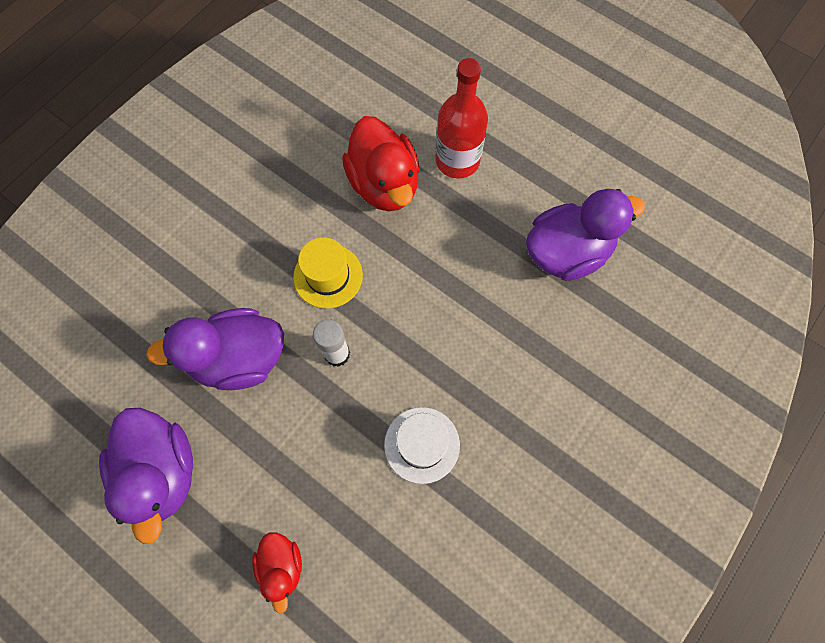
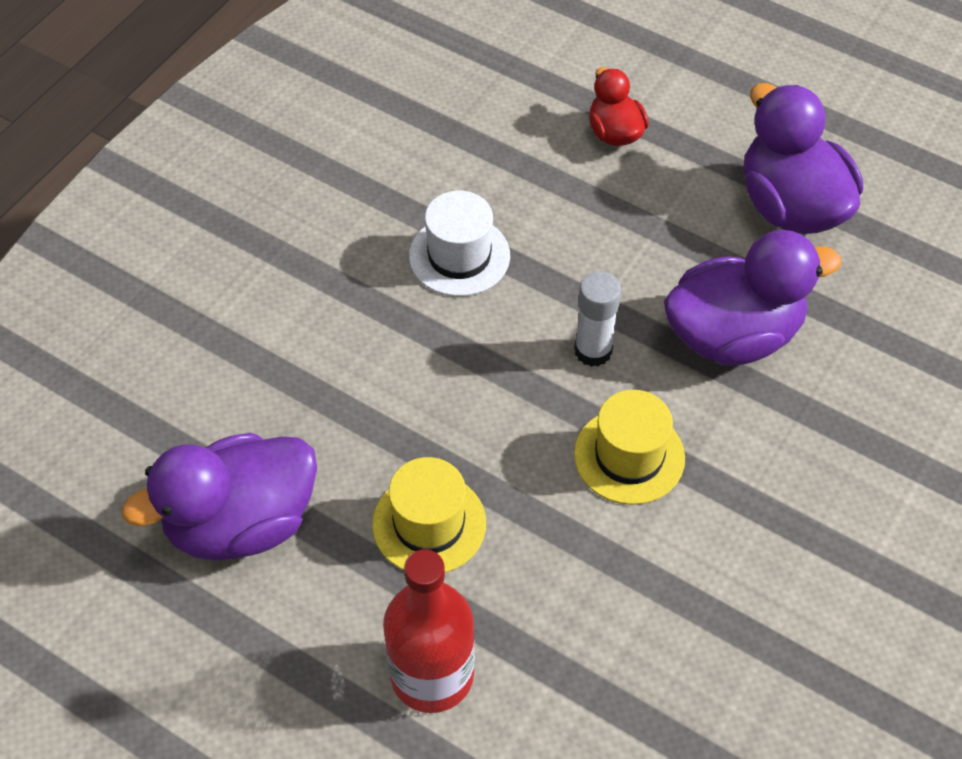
camera: 175 degrees right, 15 degrees down
red duck [342,116,420,211] -> none
none -> yellow hat [372,457,486,573]

